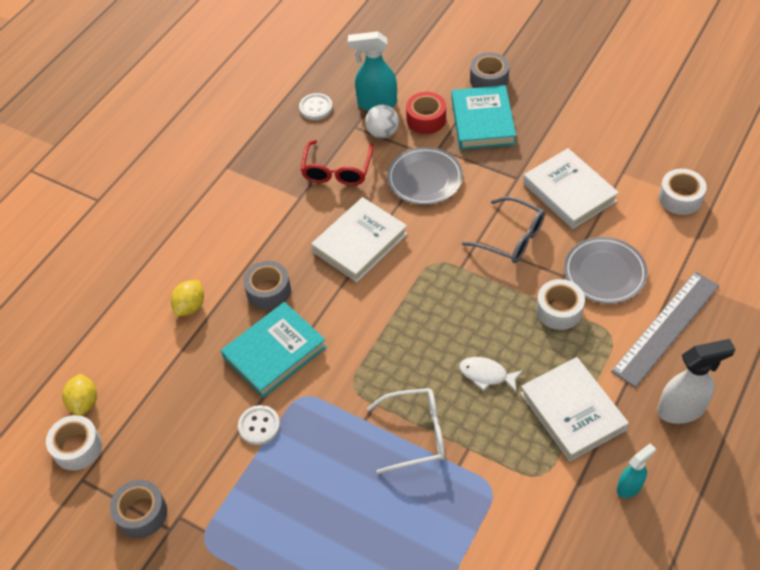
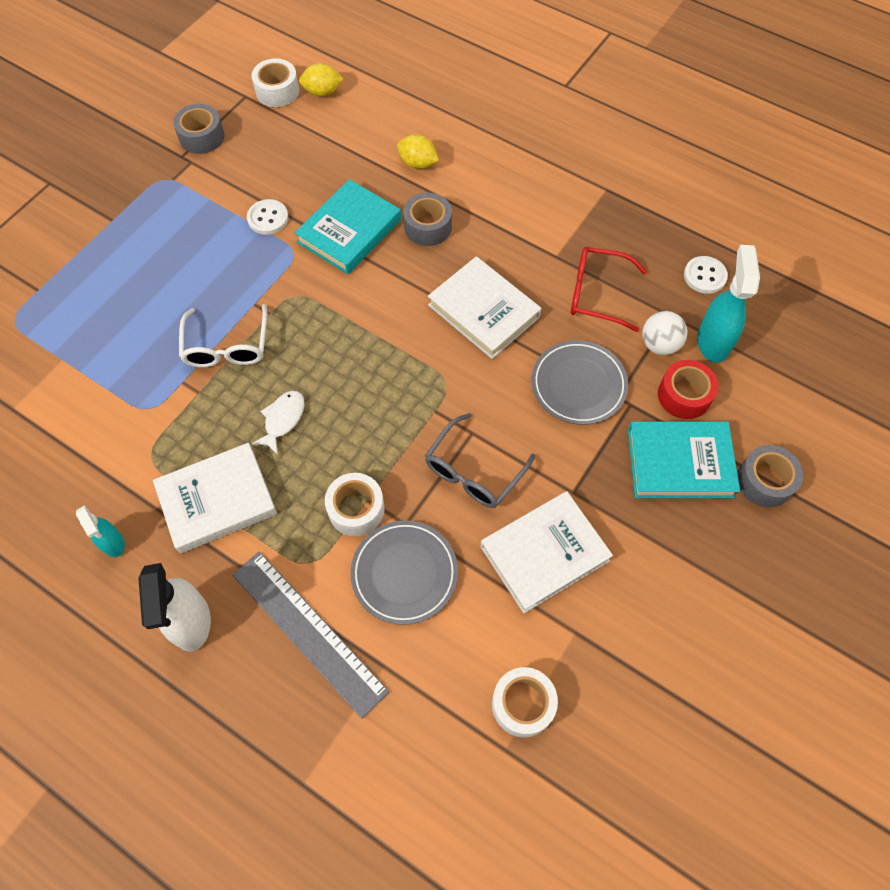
camera: 90 degrees right, 10 degrees up
turquoise book [221,302,327,398] -> turquoise book turned 75 degrees clockwise [295,179,401,274]

